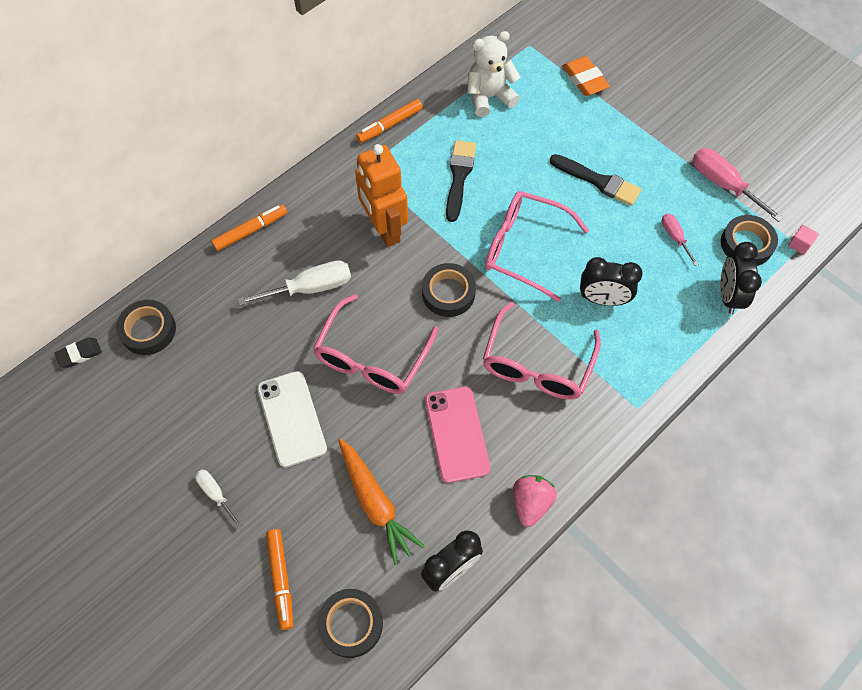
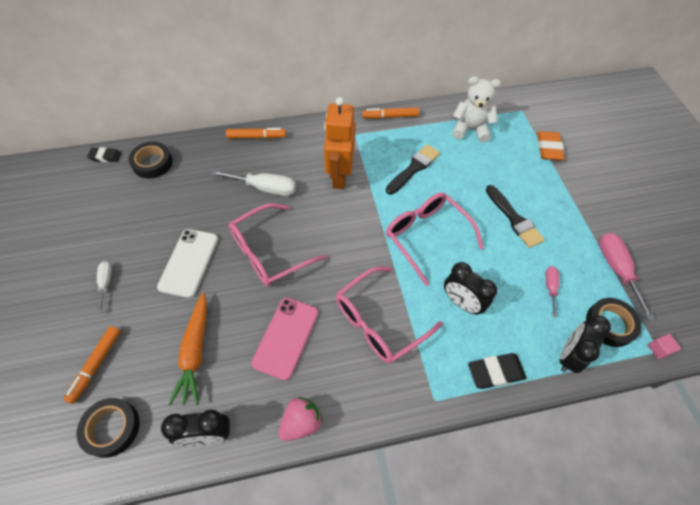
camera: 30 degrees right, 5 degrees down
black tape [422,263,476,317] -> none
none -> black eraser [468,353,527,389]

